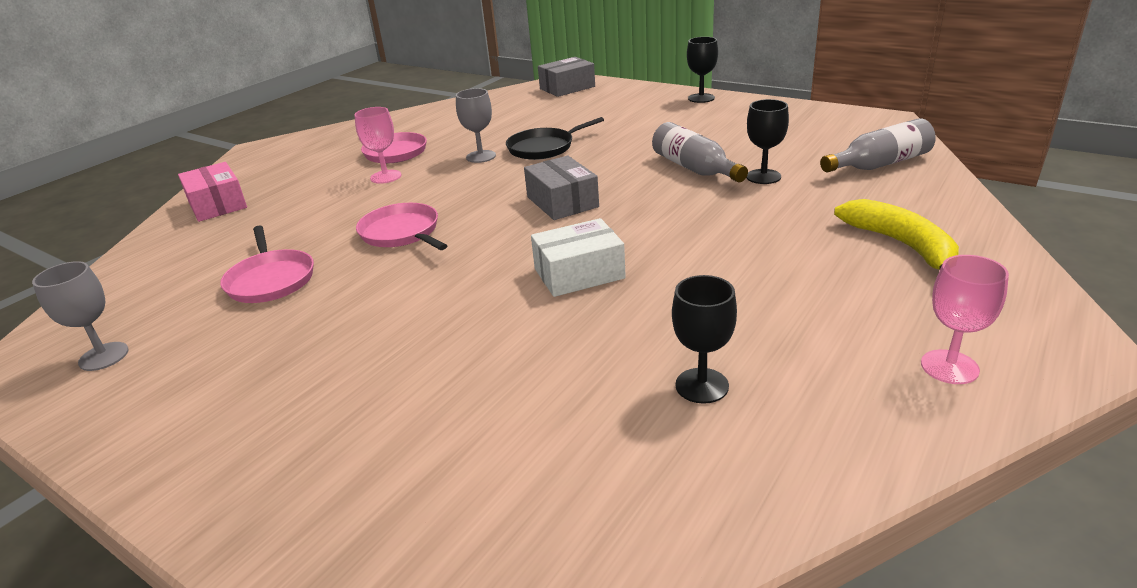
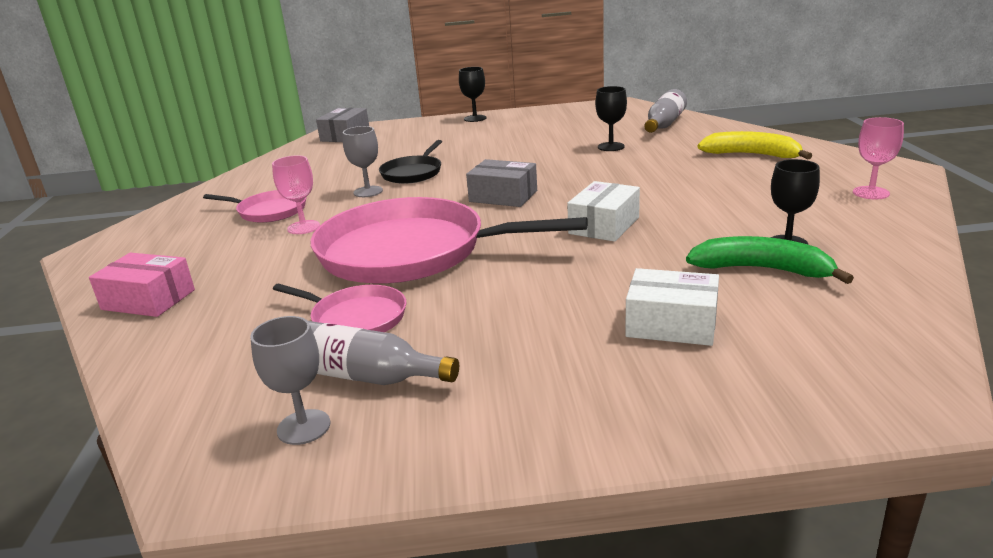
camera: 40 degrees left, 5 degrees down
pink pan [356,203,448,250] -> pink pan [310,197,588,284], size x2.10
grey bottle [652,122,748,182] -> grey bottle moved to [308,321,459,385]
none -> white box [625,268,719,346]
none -> green banana [686,236,854,284]

